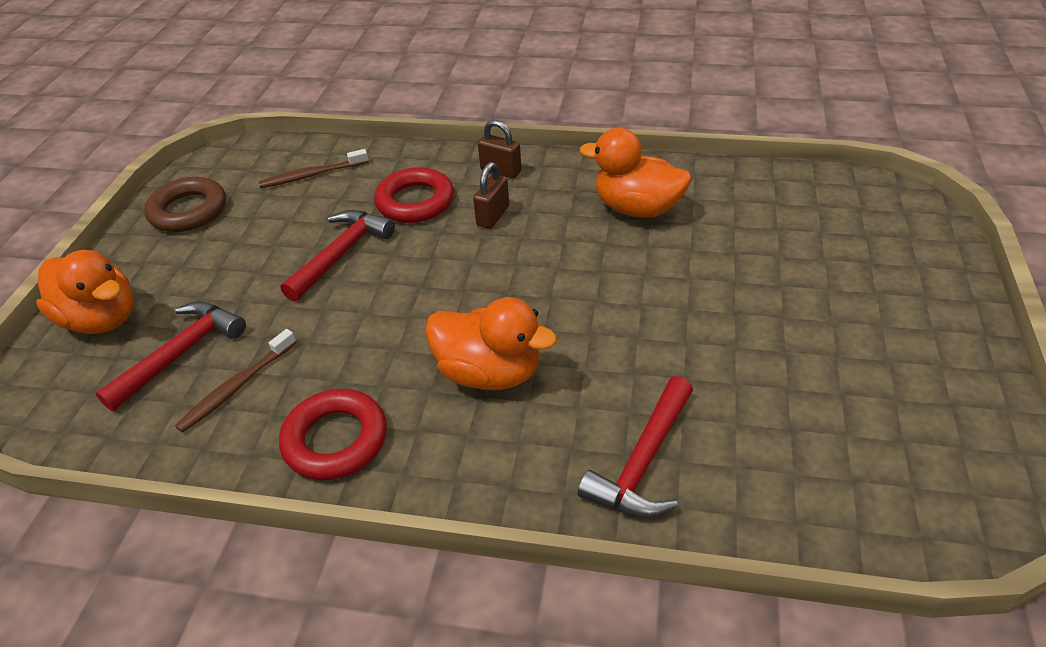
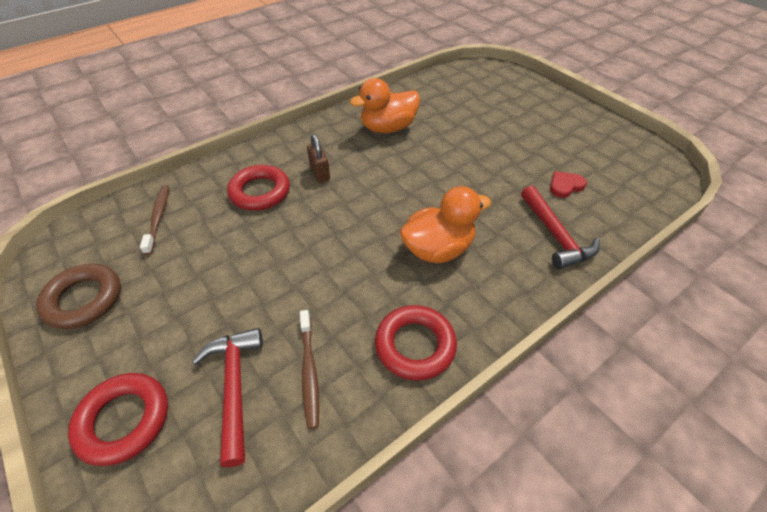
camera: 50 degrees left, 5 degrees up
orange duck [36,250,134,334] -> red ring [68,373,168,466]
brown toothbrush [259,149,369,188] -> brown toothbrush turned 150 degrees clockwise [140,185,169,255]
red hammer [281,210,395,302] -> none
brown padlock [478,120,521,178] -> none
none -> red heart [550,171,587,198]

